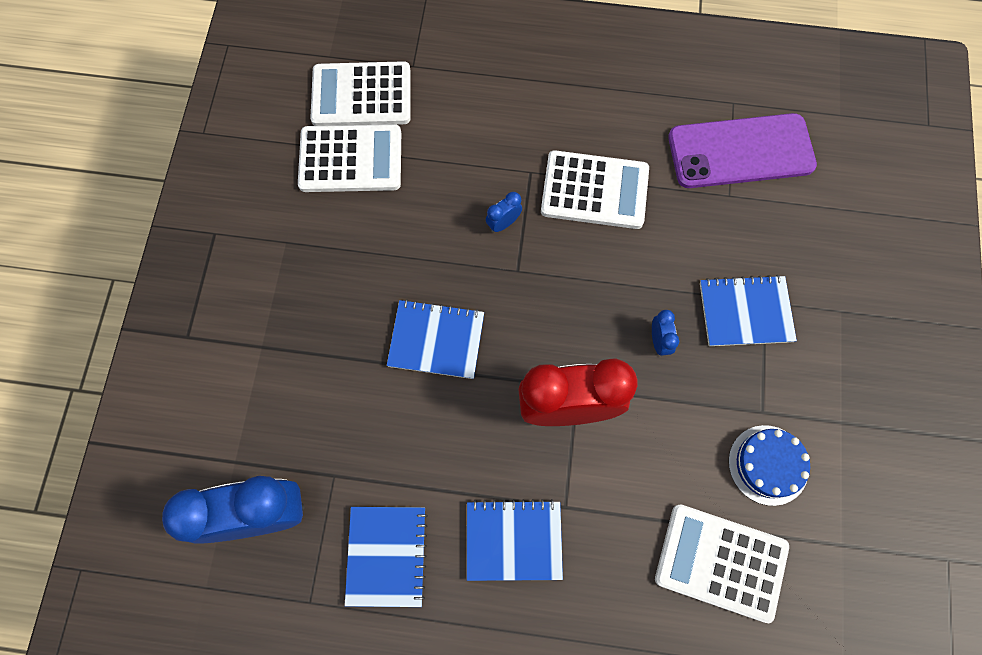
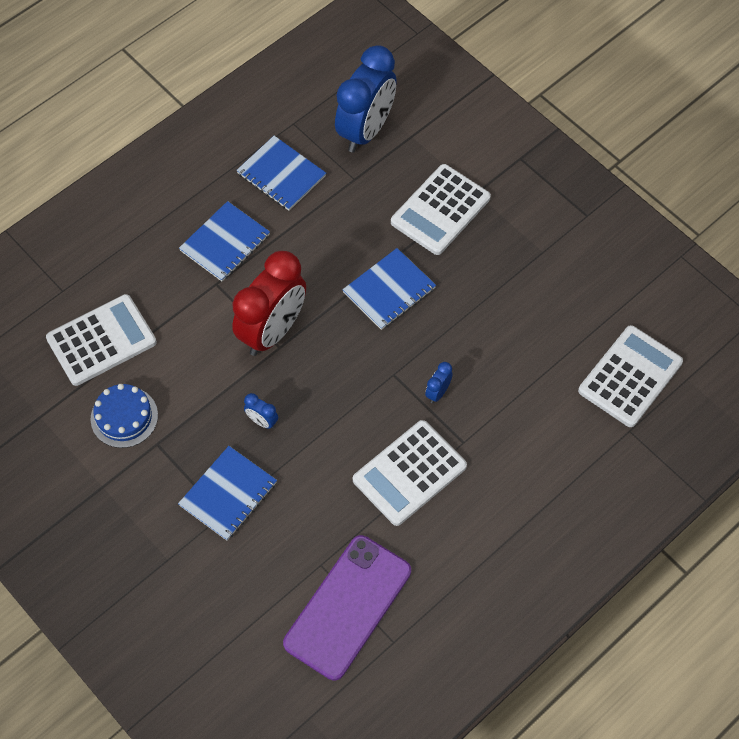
camera: 130 degrees right, 10 degrees down
white calculator [298,124,401,192] -> white calculator moved to [391,164,491,255]
blue clock [486,192,522,233] -> blue clock turned 150 degrees counterclockwise [425,362,453,403]

